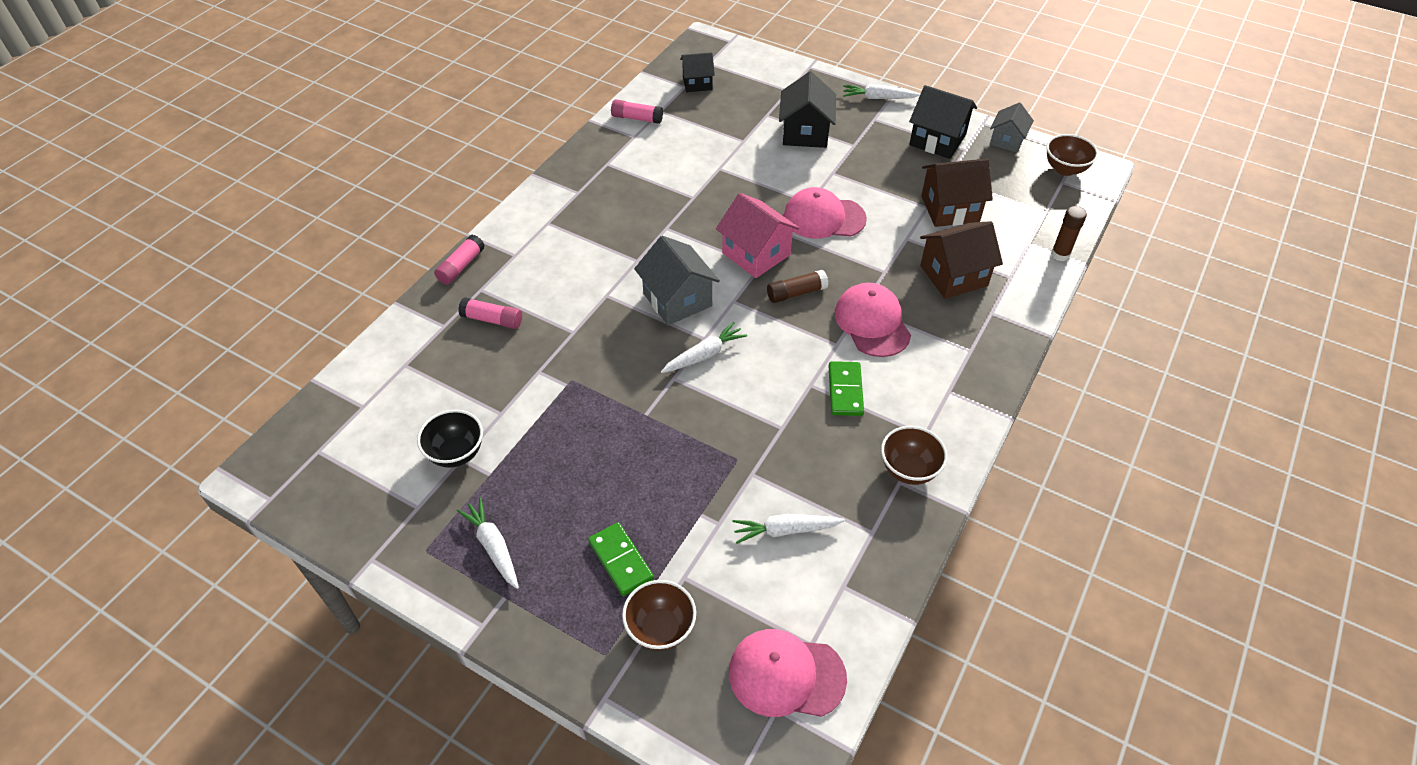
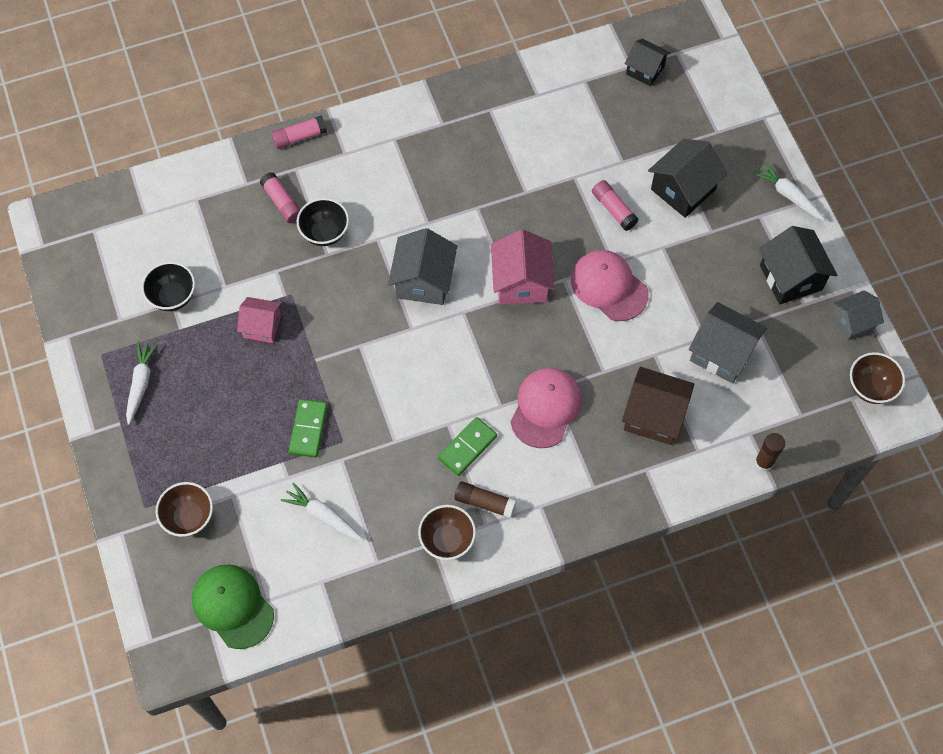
camera: 40 degrees right, 15 degrees up
green domino [588,522,654,596] -> green domino moved to [289,399,328,458]
pink glue stick [611,99,663,124] -> pink glue stick moved to [592,180,639,231]
white carrot [661,322,747,373] -> none
pink cap [729,629,847,717] -> green cap [192,564,274,649]
brown glue stick [767,270,829,303] -> brown glue stick moved to [455,481,517,518]
brown house [921,158,993,227] -> grey house [689,302,767,384]
none -> pink house [237,297,281,343]
none -> black bowl [297,198,349,246]

